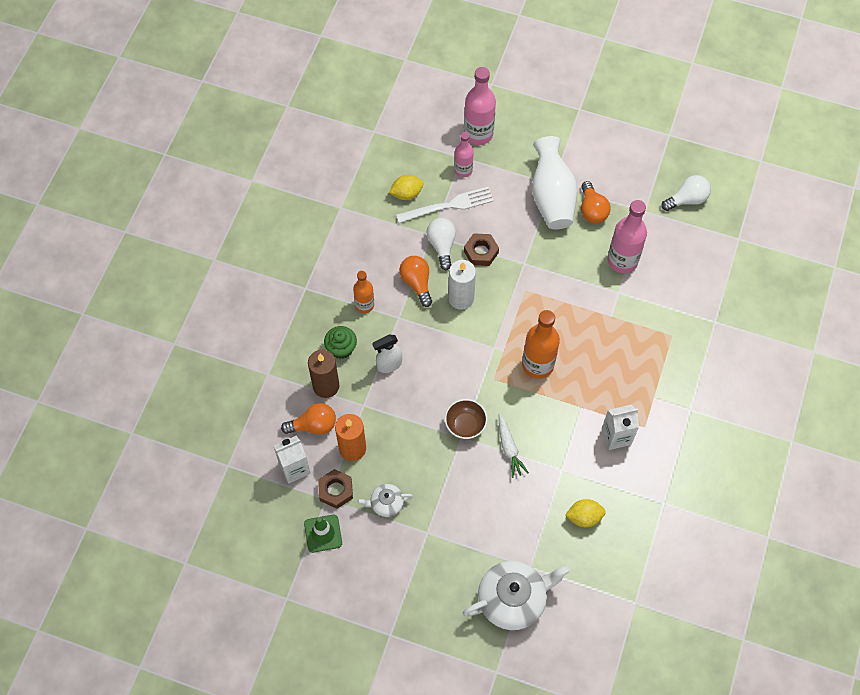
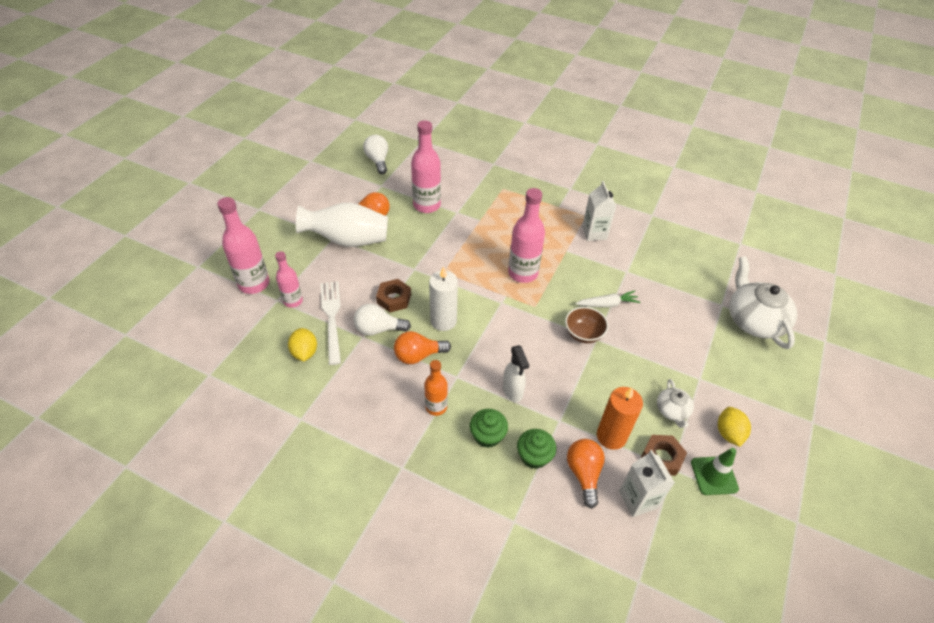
camera: 85 degrees left, 15 degrees down
brown candle [308,350,339,398] -> green cupcake [517,429,556,469]
orange bottle [522,310,560,379] -> pink bottle [508,188,545,283]
yellow lemon [565,499,606,527] -> yellow lemon moved to [718,407,751,447]

